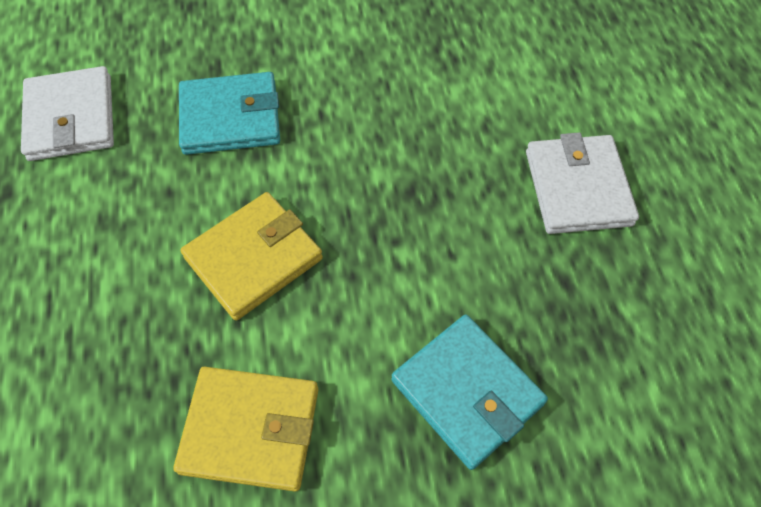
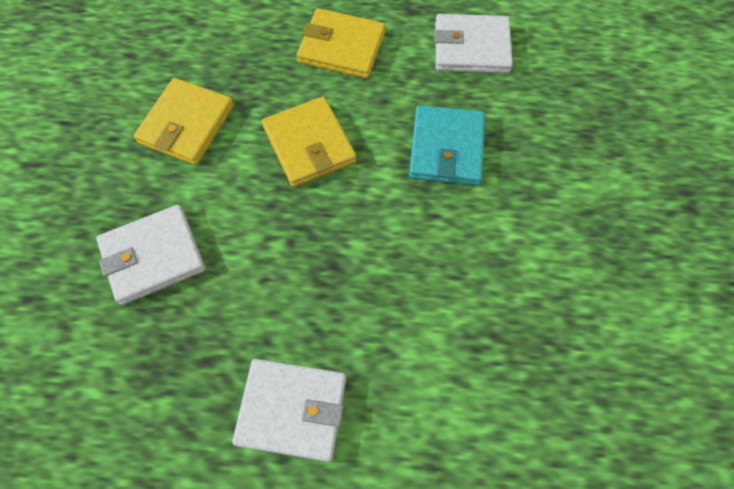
camera: 105 degrees right, 5 degrees up
turquoise wallet [391,314,548,470] -> white wallet [96,205,205,305]
none -> yellow wallet [297,8,386,79]

